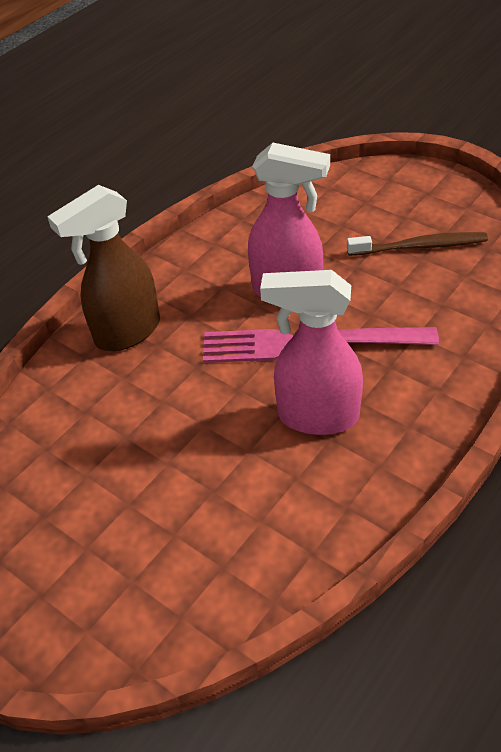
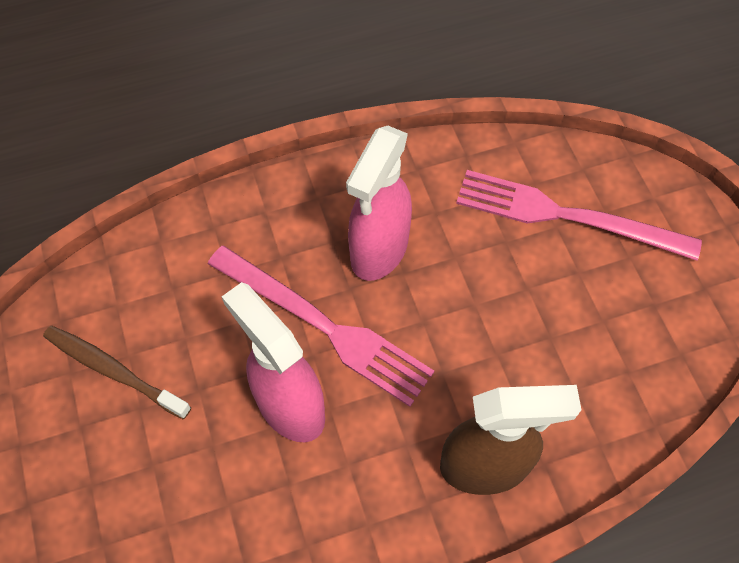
camera: 150 degrees left, 15 degrees up
pink spray bottle [260,270,363,435] -> pink spray bottle turned 75 degrees clockwise [346,126,412,281]
none -> pink fork [456,170,702,261]

